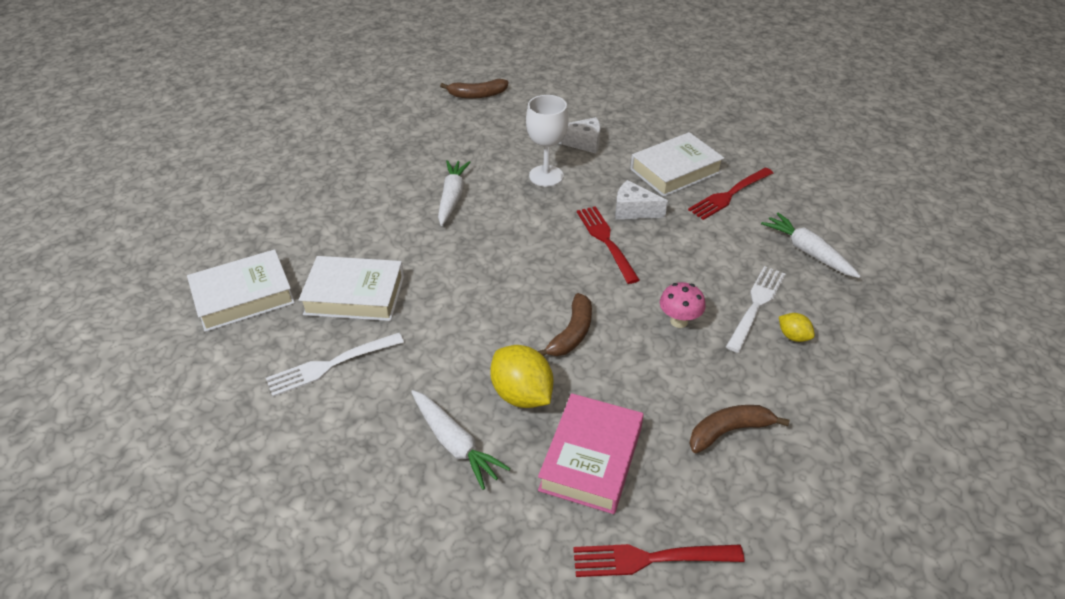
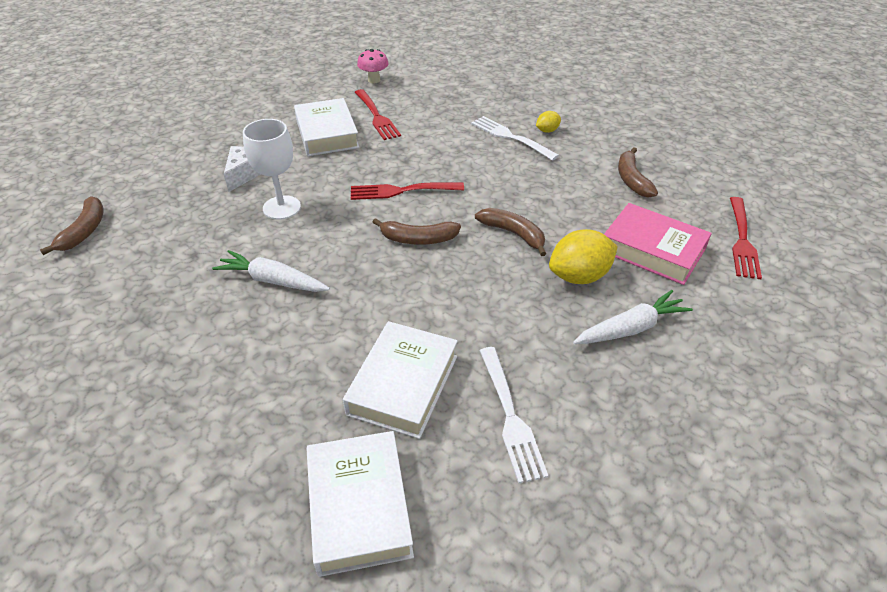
camera: 75 degrees left, 0 degrees up
white cheese [615,180,668,219] -> none
pink mushroom [660,282,706,328] -> pink mushroom moved to [357,49,389,83]
white carrot [761,213,861,278] -> none
none -> brown banana [373,218,461,245]

